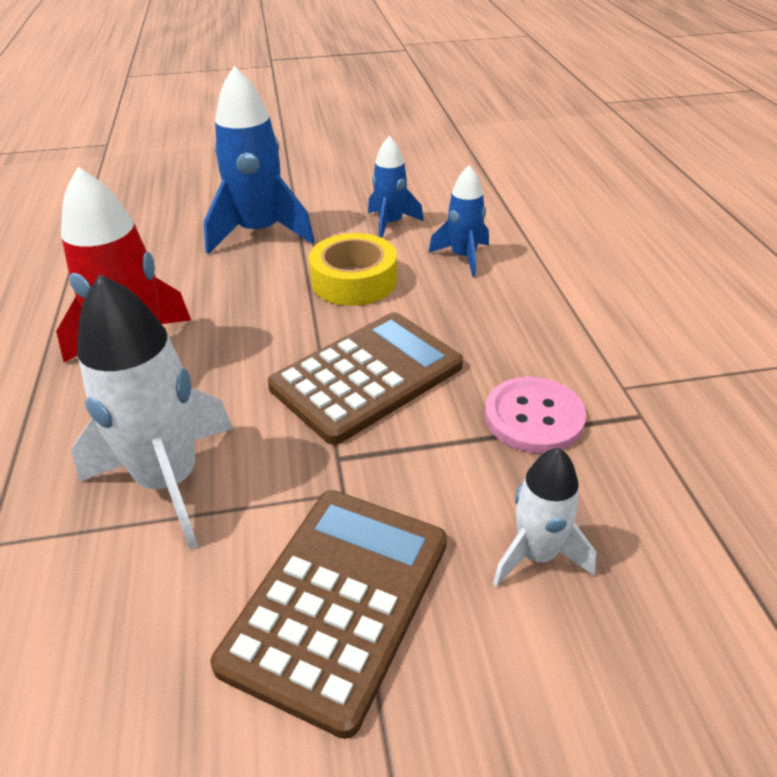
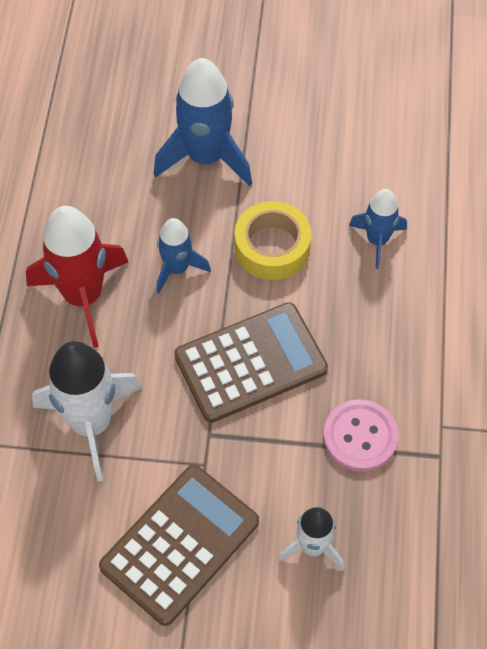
camera: 15 degrees right, 20 degrees up
blue rocket [368,136,424,238] -> blue rocket moved to [156,218,211,293]

